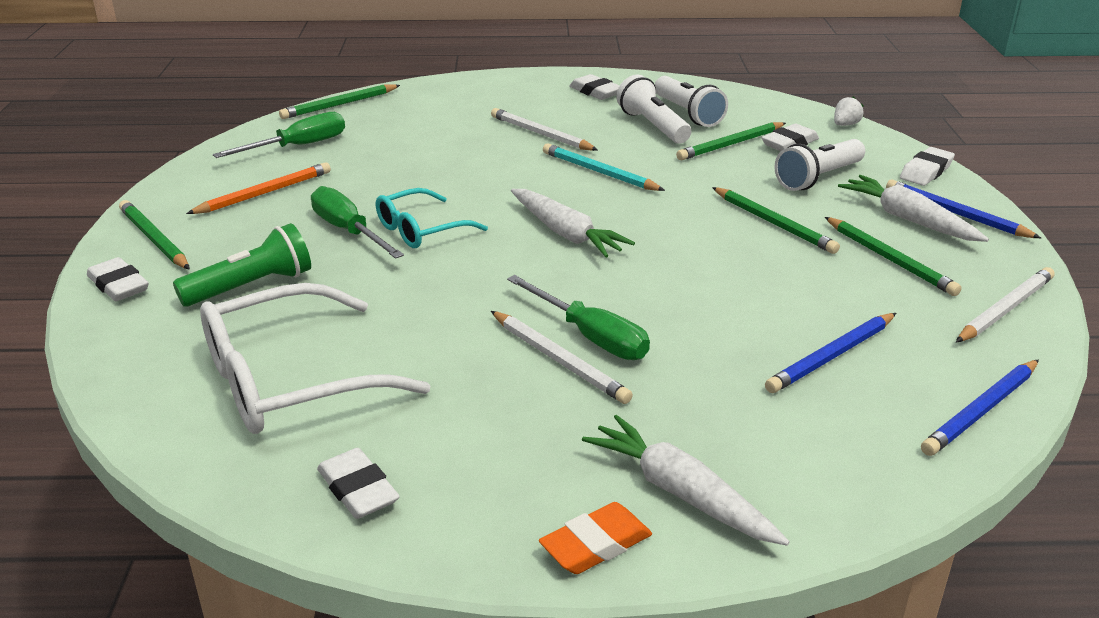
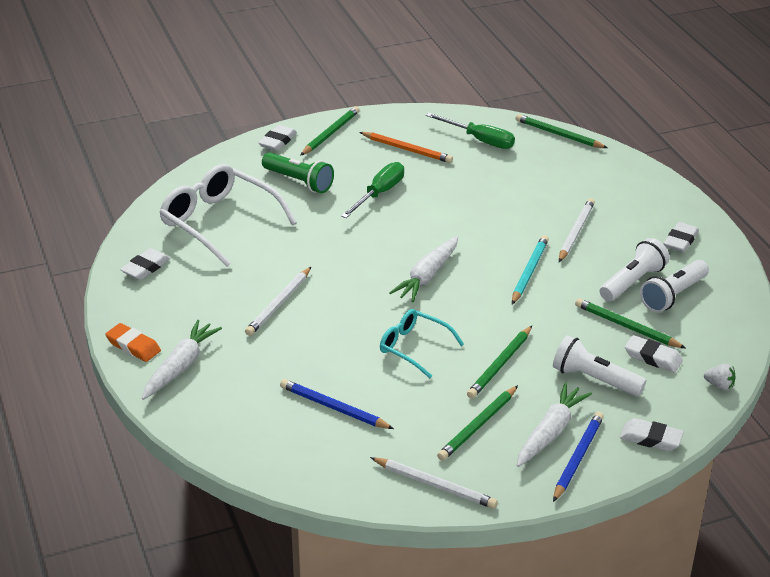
camera: 70 degrees right, 5 degrees up
turquoise glasses [376,188,488,248] -> turquoise glasses moved to [380,309,464,378]
green screwdriver [507,275,650,360] -> none
blue pencil [921,359,1039,456] -> none

